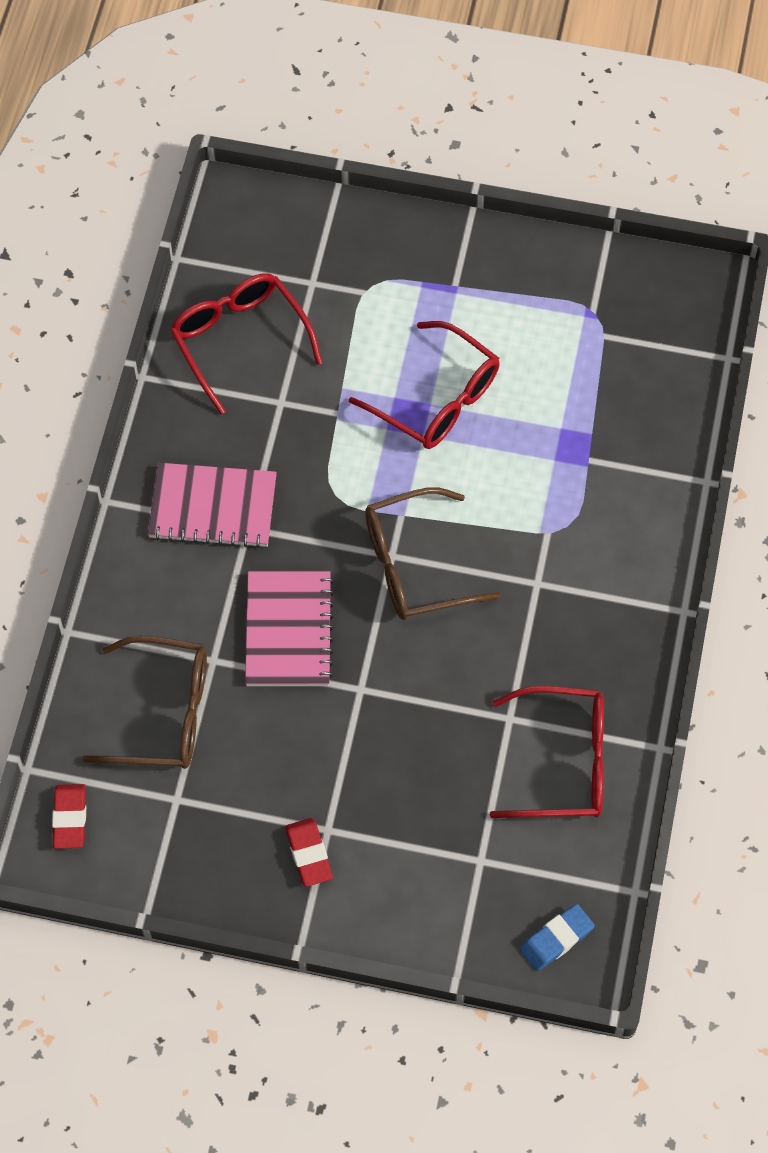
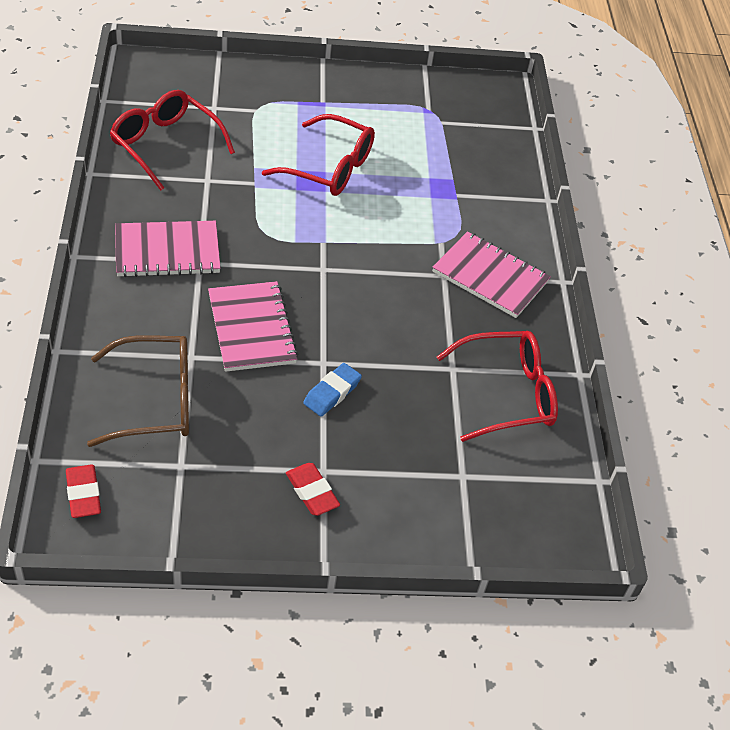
camera: 20 degrees left, 15 degrees down
brown glasses [365,488,501,620] -> none
blue eraser [520,904,595,971] -> blue eraser moved to [303,363,362,417]
none -> pink notebook [432,231,551,318]

